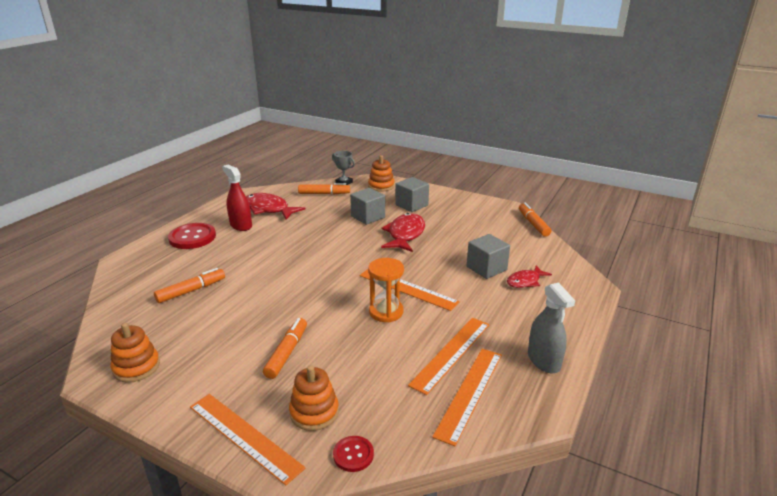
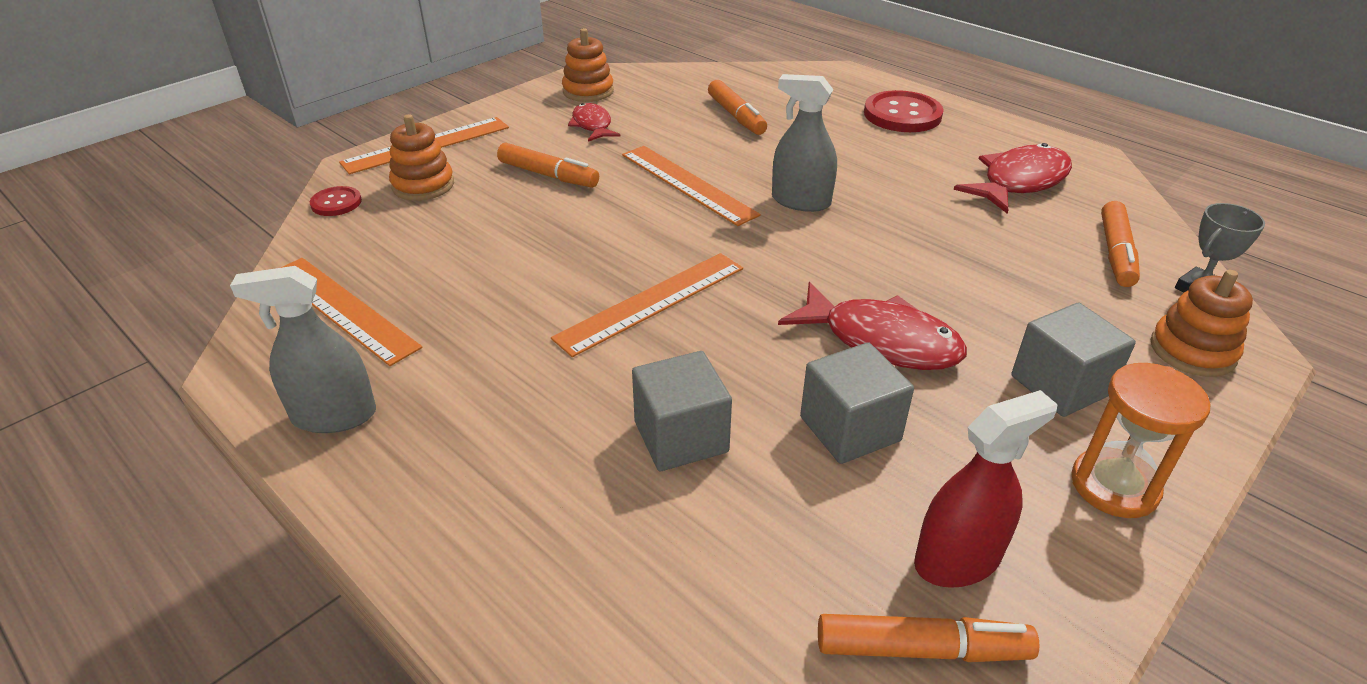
camera: 105 degrees right, 10 degrees up
red spray bottle [222,165,252,231] -> red spray bottle moved to [914,390,1058,588]
grey cube [350,188,385,225] -> grey cube moved to [800,342,914,464]
orange hourglass [368,258,404,322] -> orange hourglass moved to [1071,363,1210,518]
orange ruler [408,318,490,395] -> orange ruler moved to [622,146,761,226]
red fish [507,265,552,288] -> red fish moved to [568,103,620,142]
none -> grey spray bottle [772,74,837,212]

